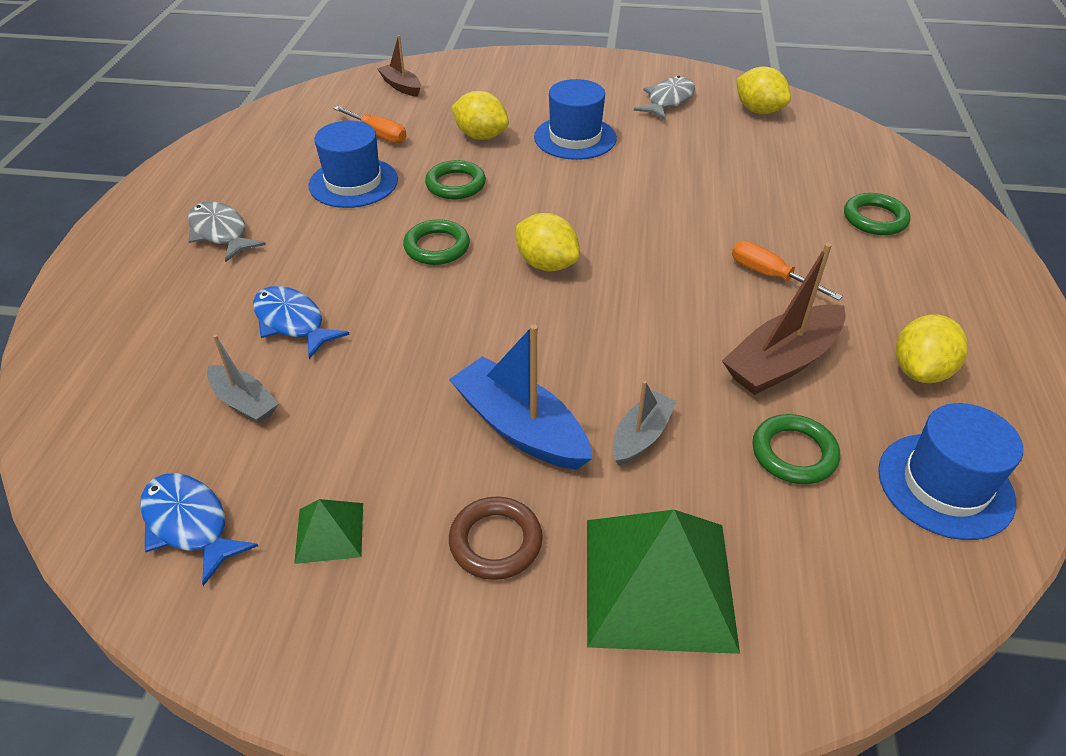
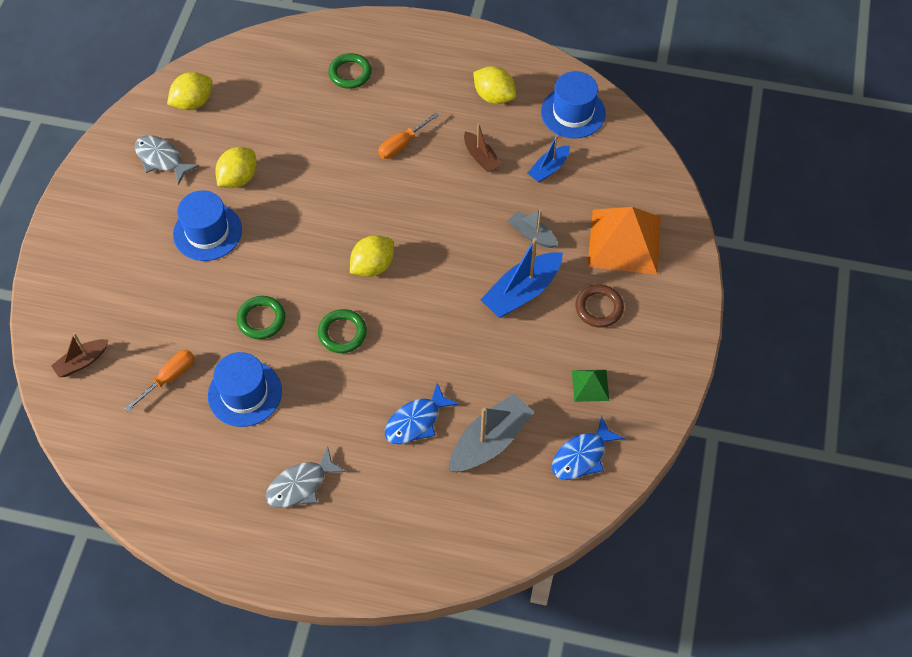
camera: 85 degrees left, 15 degrees up
grey boat [207,335,279,423] -> grey boat [449,393,534,472], size x1.70
yellow lemon [452,91,509,140] -> yellow lemon moved to [215,147,257,188]
green pyramid [587,510,740,654] -> orange pyramid [587,207,661,275]
brown boat [722,243,846,395] -> brown boat [464,123,501,172], size x0.59
green ring [752,414,840,484] -> blue boat [528,135,570,183]

